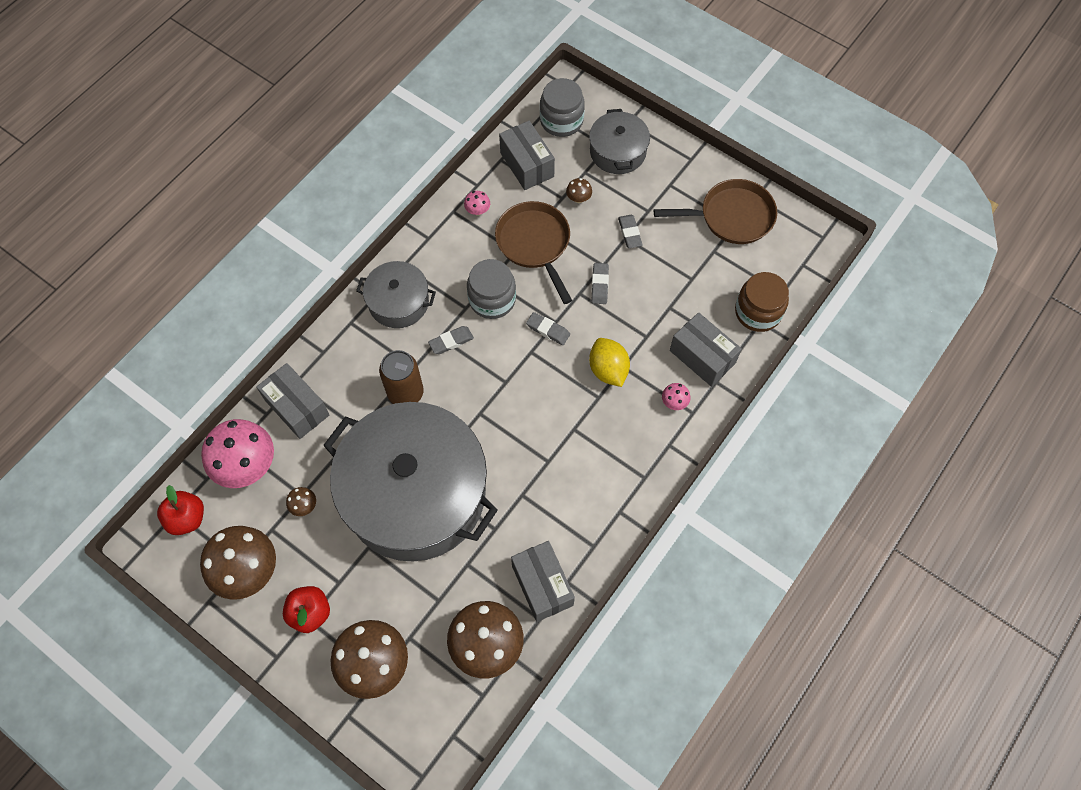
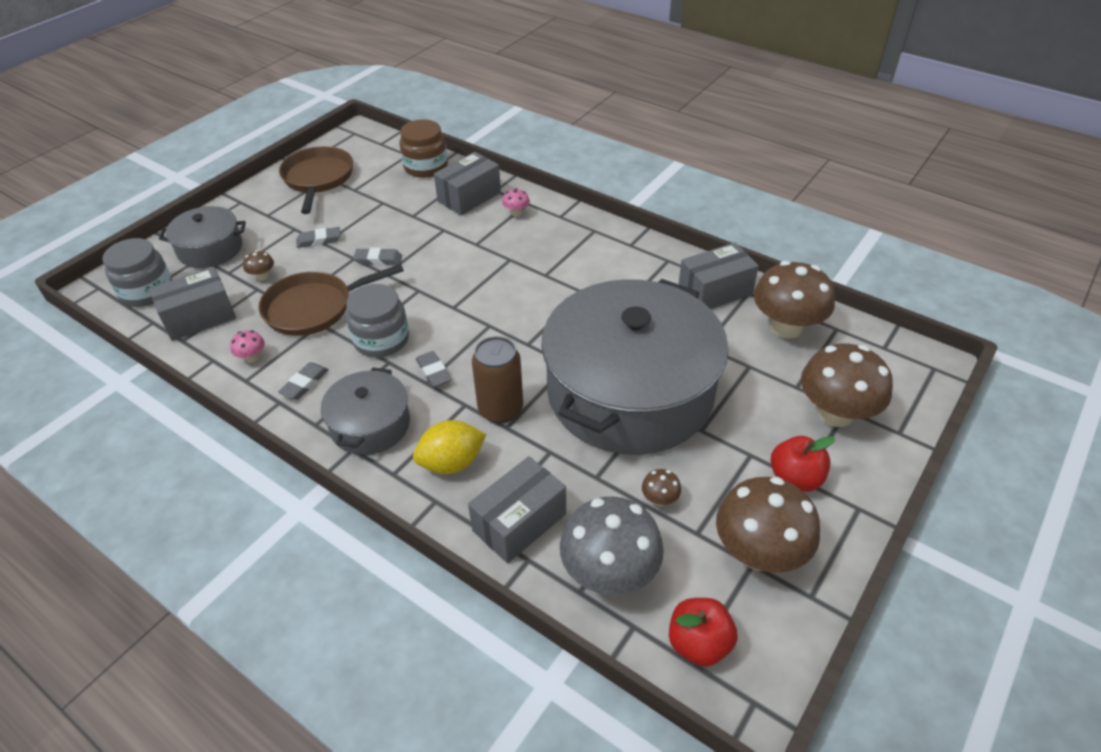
camera: 90 degrees left, 20 degrees down
pink mushroom [201,419,274,488] -> grey mushroom [560,496,664,595]
grey eraser [526,312,570,345] -> grey eraser moved to [278,362,329,400]
yellow lemon [589,338,630,387] -> yellow lemon moved to [413,420,486,474]

